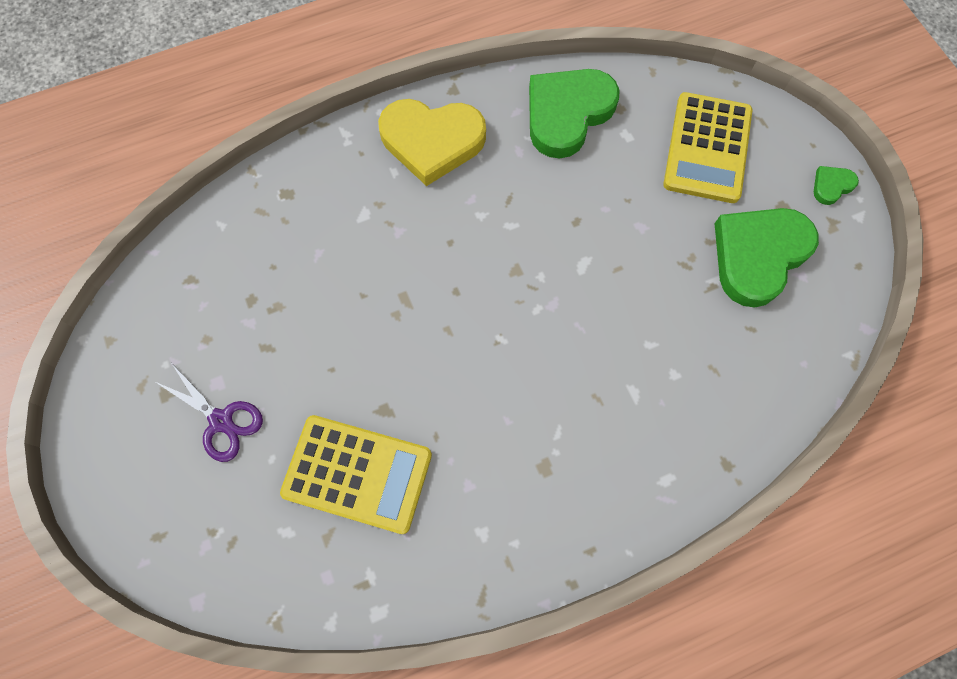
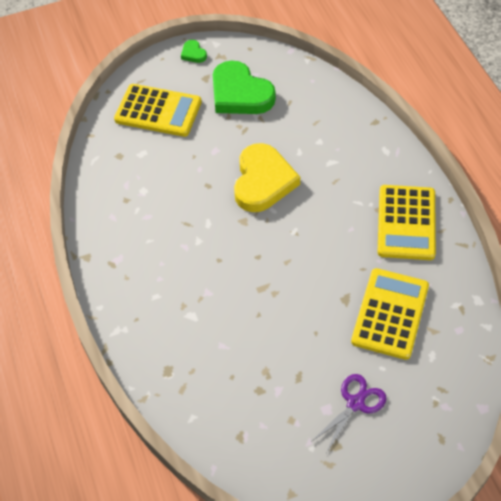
camera: 85 degrees left, 15 degrees down
yellow heart [378,99,486,186] -> yellow heart moved to [234,143,300,212]
green heart [529,69,620,158] -> none
none -> yellow calculator [377,185,436,260]

